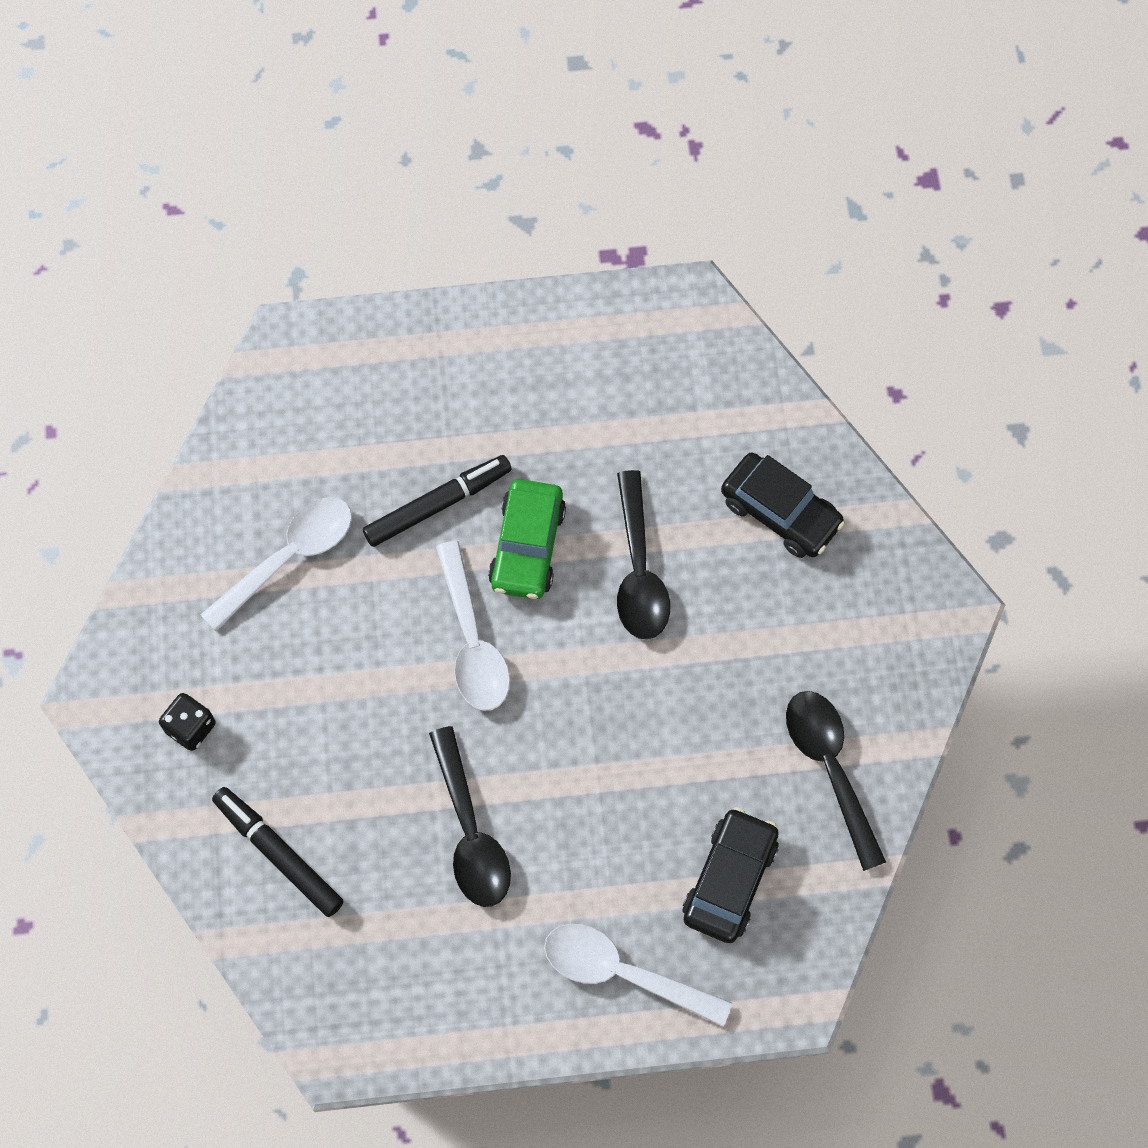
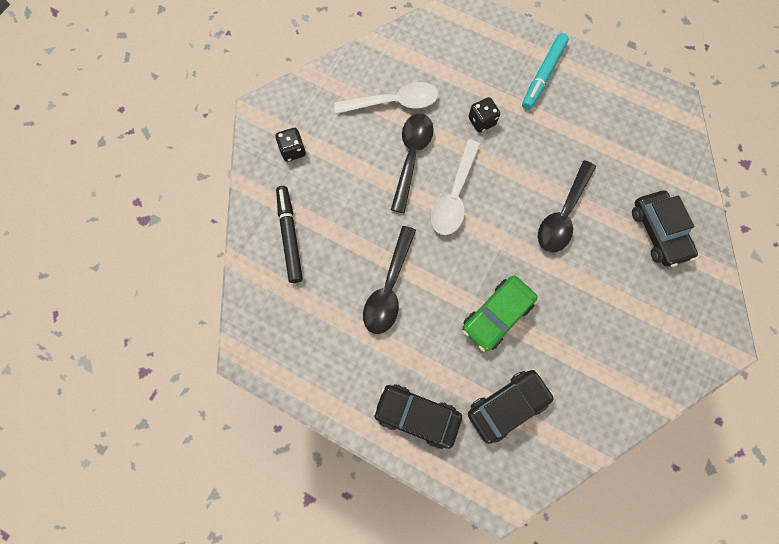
camera: 35 degrees right, 5 degrees up
black marker [363,455,512,547] -> black dice [469,97,500,133]
green car [488,479,566,599] -> green car moved to [462,276,537,352]
white spoon [544,924,732,1027] -> black car [373,384,462,449]
black spoon [786,691,886,871] -> black spoon moved to [391,113,434,213]
none -> turquoise marker [522,33,569,110]

